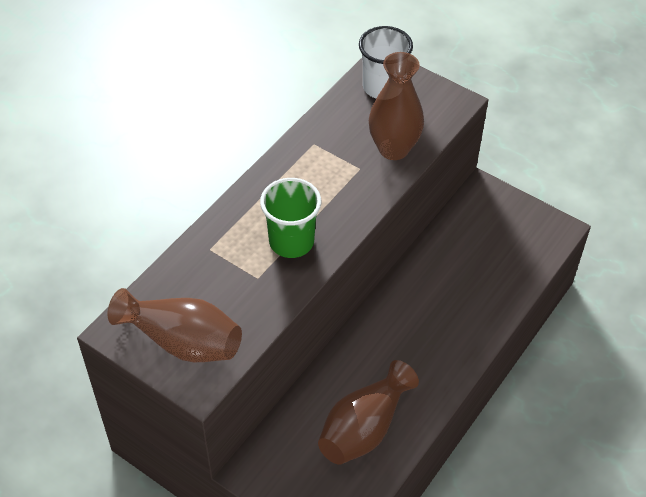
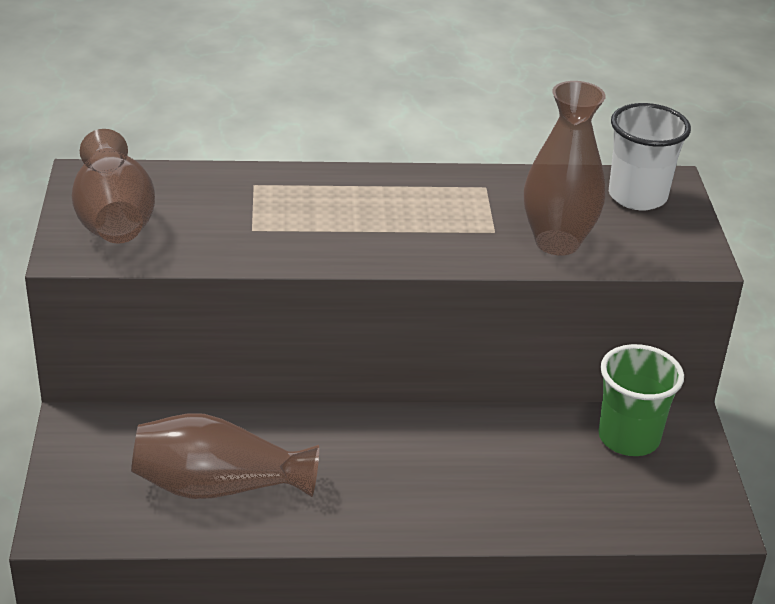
camera: 50 degrees right, 15 degrees down
green cup [260,178,321,258] -> green cup moved to [598,344,684,456]

